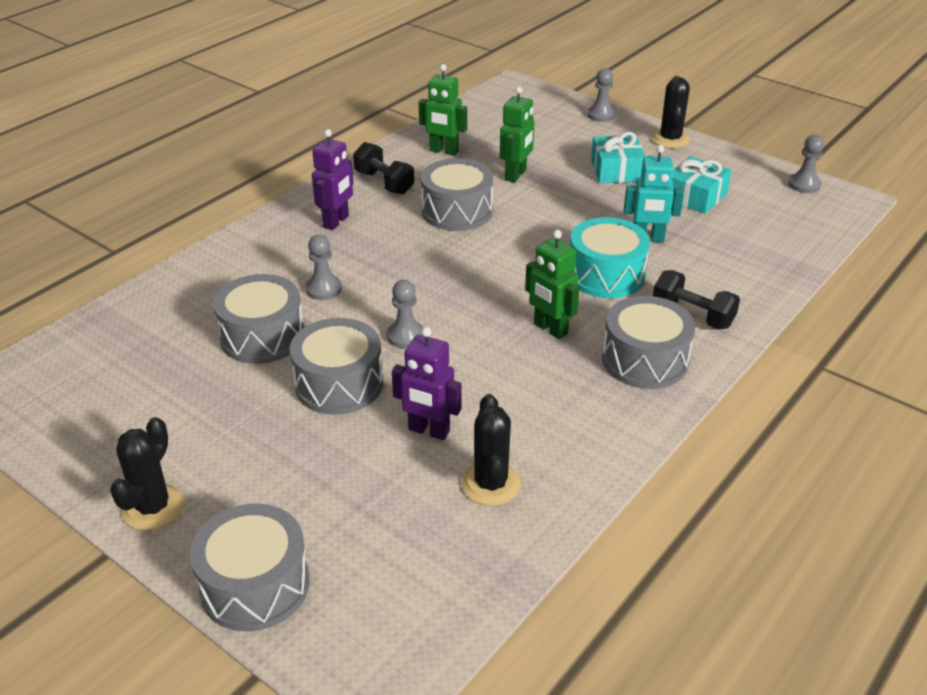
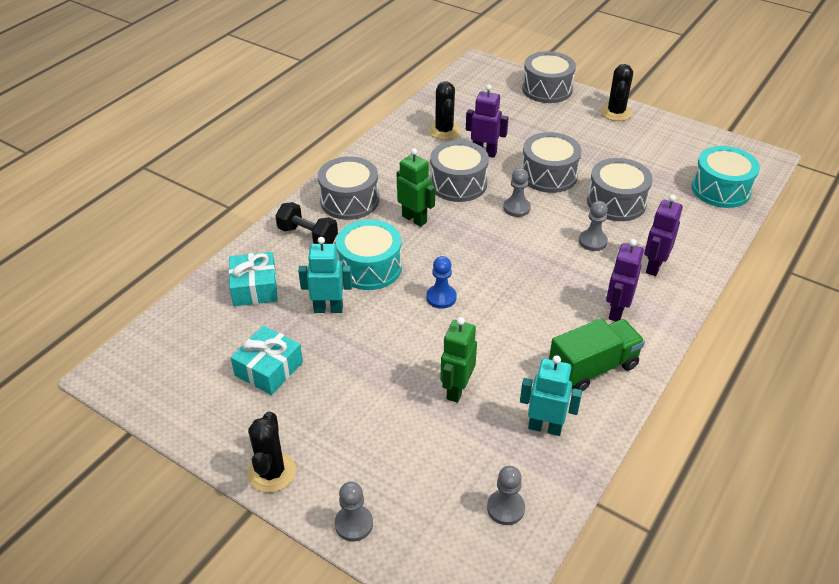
camera: 175 degrees right, 5 degrees up
black dumbbell [353,142,414,195] -> green truck [549,318,645,391]
green robot [419,64,467,156] -> turquoise robot [520,355,582,436]
grey drum [421,158,493,231] -> grey drum moved to [430,140,489,202]
turquoise gift [591,132,645,183] -> turquoise gift moved to [229,252,278,306]
grey pawn [788,135,824,193] -> grey pawn moved to [487,466,525,525]
none -> blue pawn [426,256,457,309]
none -> purple robot [644,195,683,276]
none -> turquoise drum [691,146,760,208]

